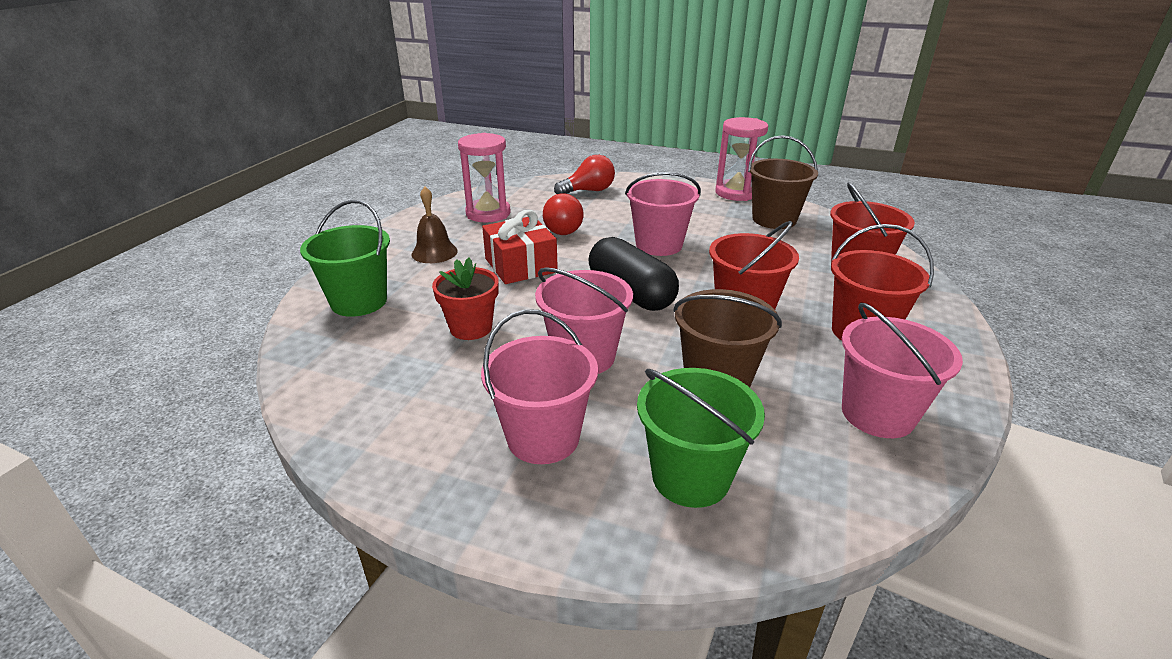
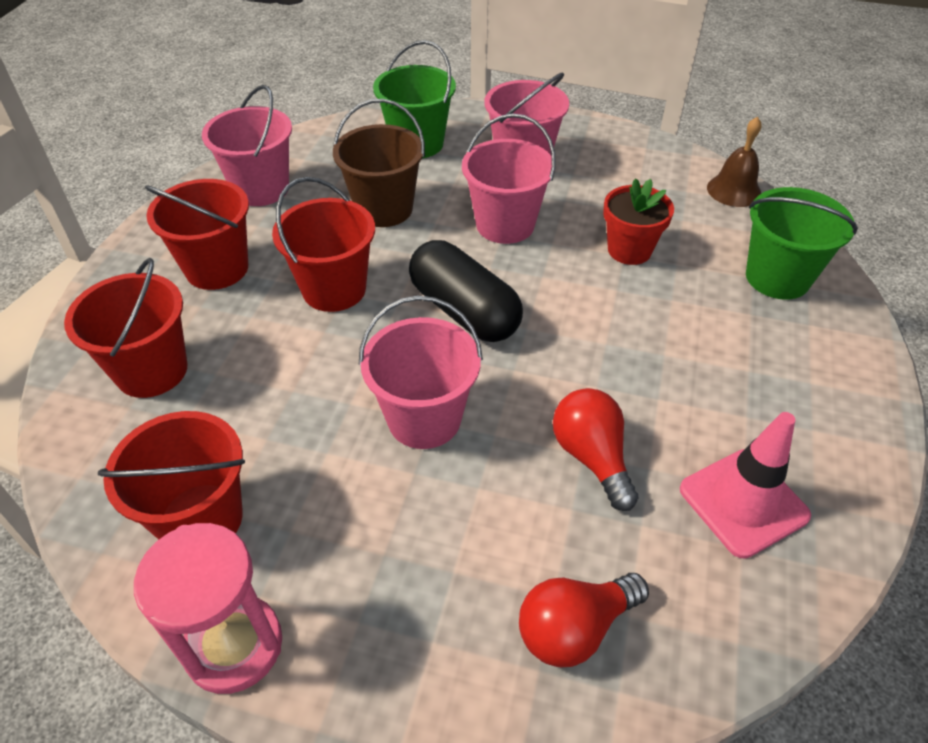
camera: 175 degrees right, 15 degrees up
brown bell [412,187,458,263] -> brown bell moved to [707,117,762,207]
pink hourglass [458,133,511,222] -> pink traffic cone [680,412,811,559]
red gift [482,210,558,284] -> none
brown bucket [748,135,818,229] -> red bucket [98,411,245,540]

